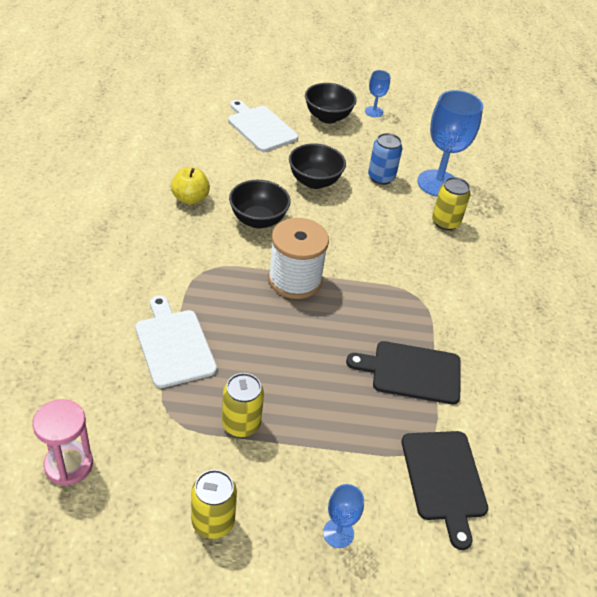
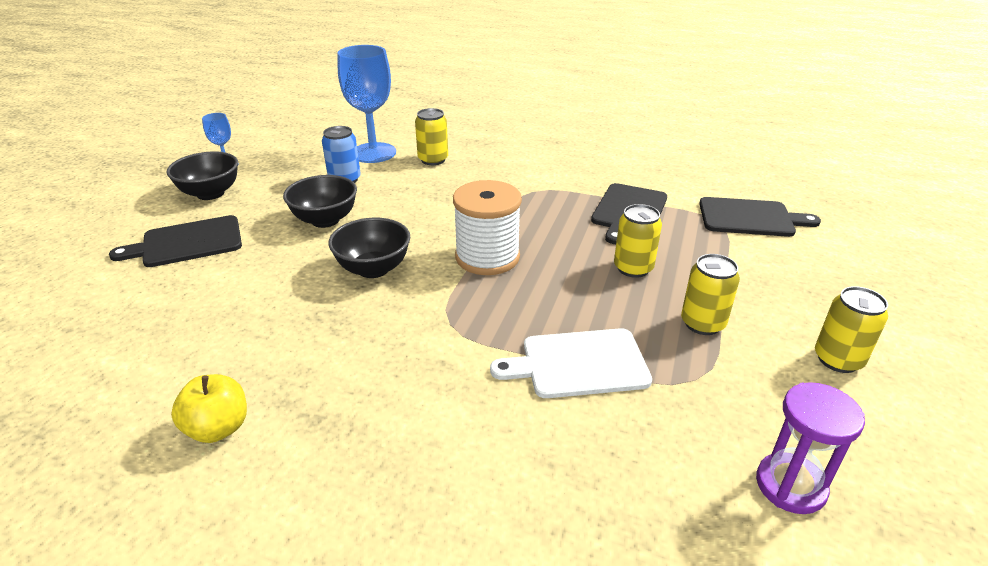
camera: 70 degrees left, 10 degrees down
pink hourglass [32,399,93,486] -> purple hourglass [756,382,865,514]
yellow apple [171,167,210,205] -> yellow apple moved to [171,374,247,443]
white cutting board [228,100,298,152] -> black cutting board [109,215,242,267]
blue goblet [323,484,364,548] -> none
none -> yellow can [614,204,662,278]

